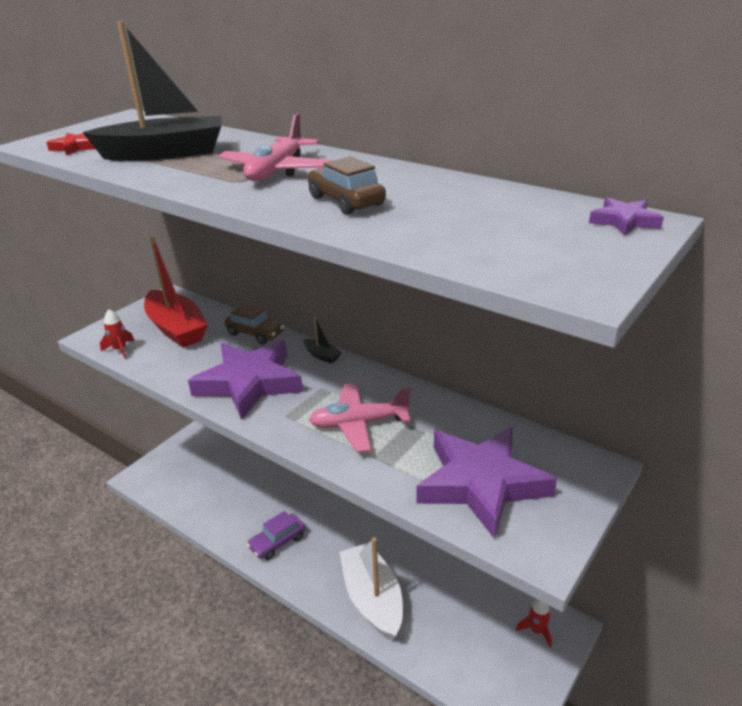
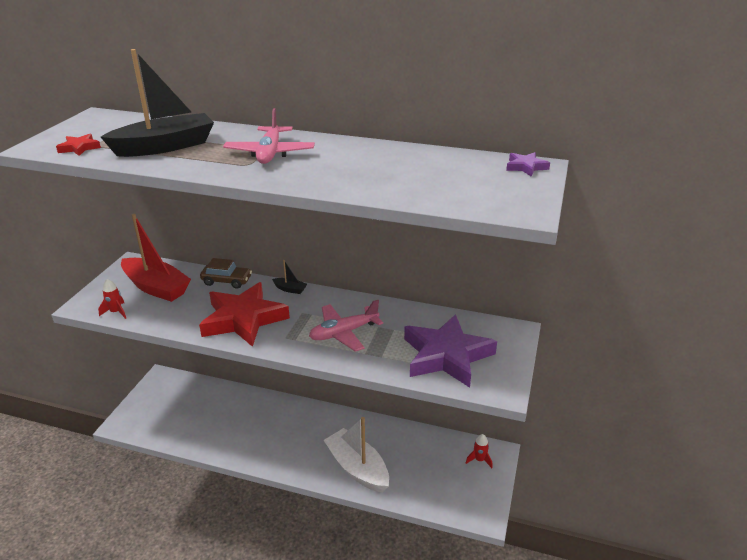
camera: 20 degrees left, 0 degrees up
purple star [188,340,303,420] -> red star [199,282,290,347]
purple car [247,511,305,560] -> none
brown car [308,156,386,215] -> none

